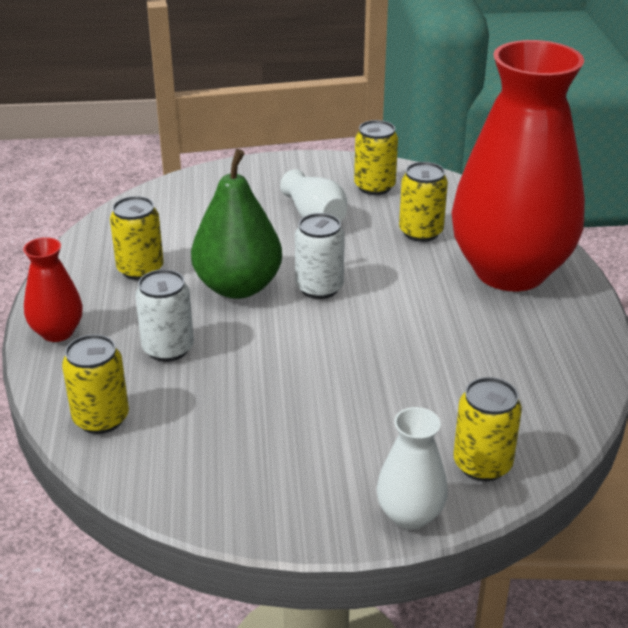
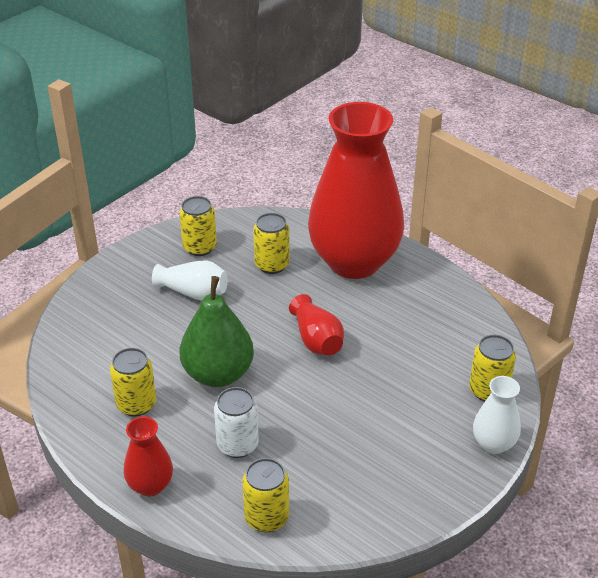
camera: 45 degrees left, 5 degrees up
white can [295,213,345,299] -> none
none -> red vase [289,294,344,355]

